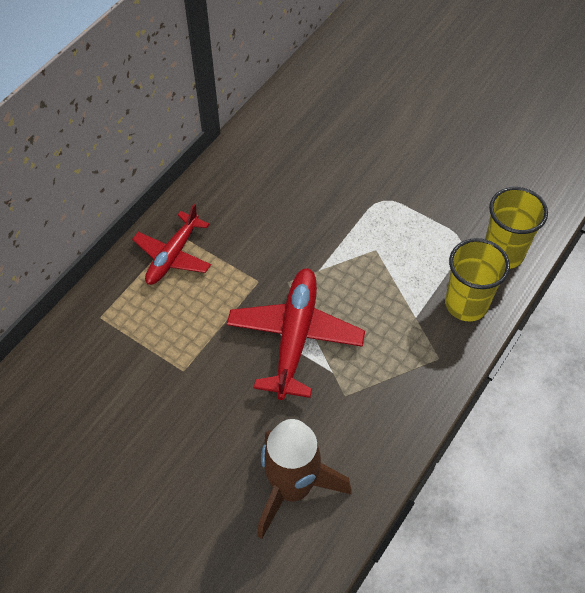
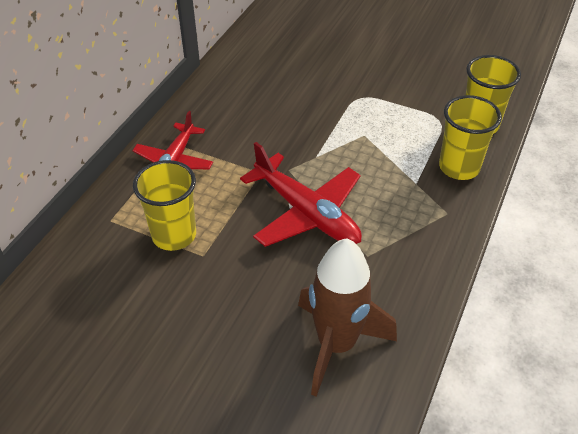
camera: 10 degrees left, 10 degrees down
red plane [227,268,365,400] -> red plane turned 135 degrees clockwise [240,142,362,247]
none -> yellow cup [133,160,196,251]

